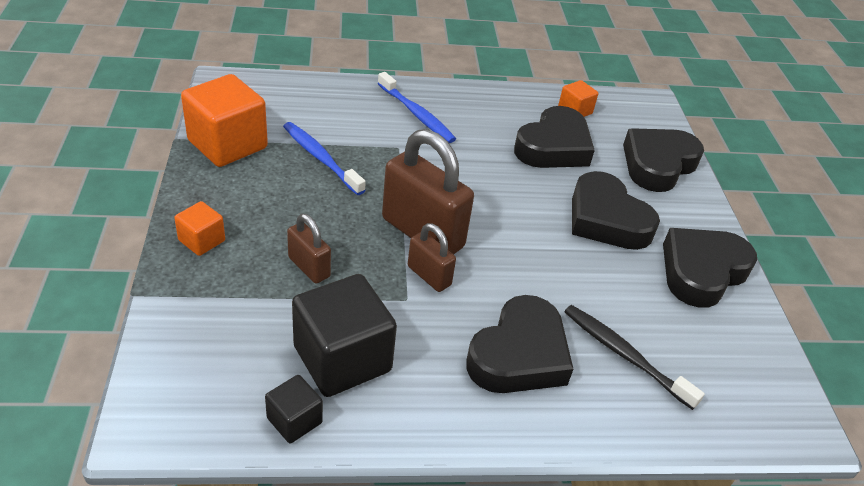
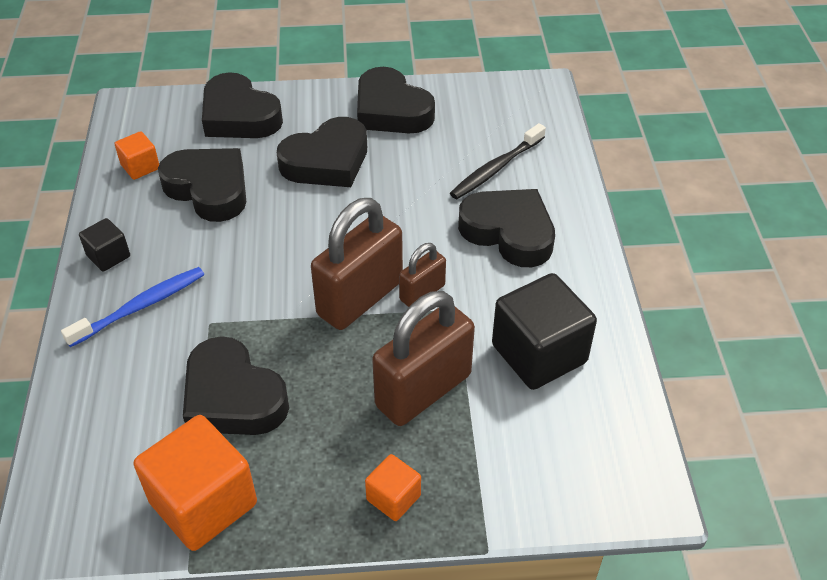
camera: 85 degrees left, 5 degrees up
black cube [265,375,323,443] -> black cube moved to [79,218,130,272]
blue toothbrush [283,122,366,195] -> black heart [183,336,289,435]
brown padlock [287,214,331,284] -> brown padlock [372,291,475,426], size x1.91

